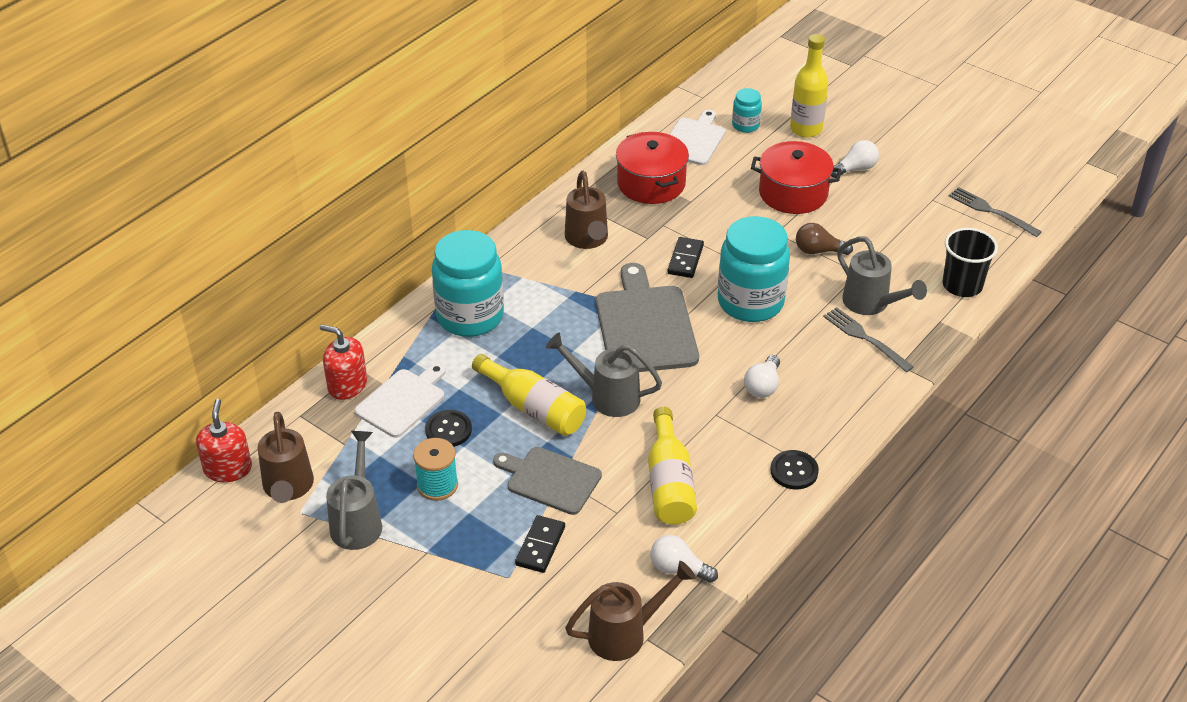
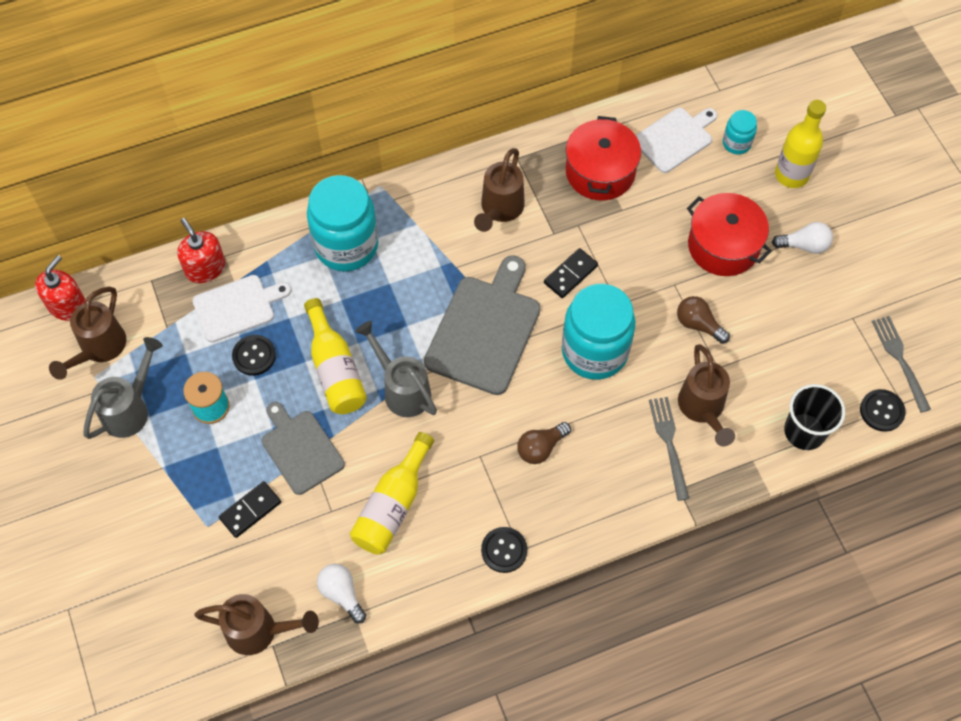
camera: 30 degrees right, 20 degrees up
white light bulb [744,355,780,398] -> brown light bulb [517,422,571,464]
grey watering can [837,236,927,315] -> brown watering can [678,344,735,446]
none -> black button [860,389,906,432]

